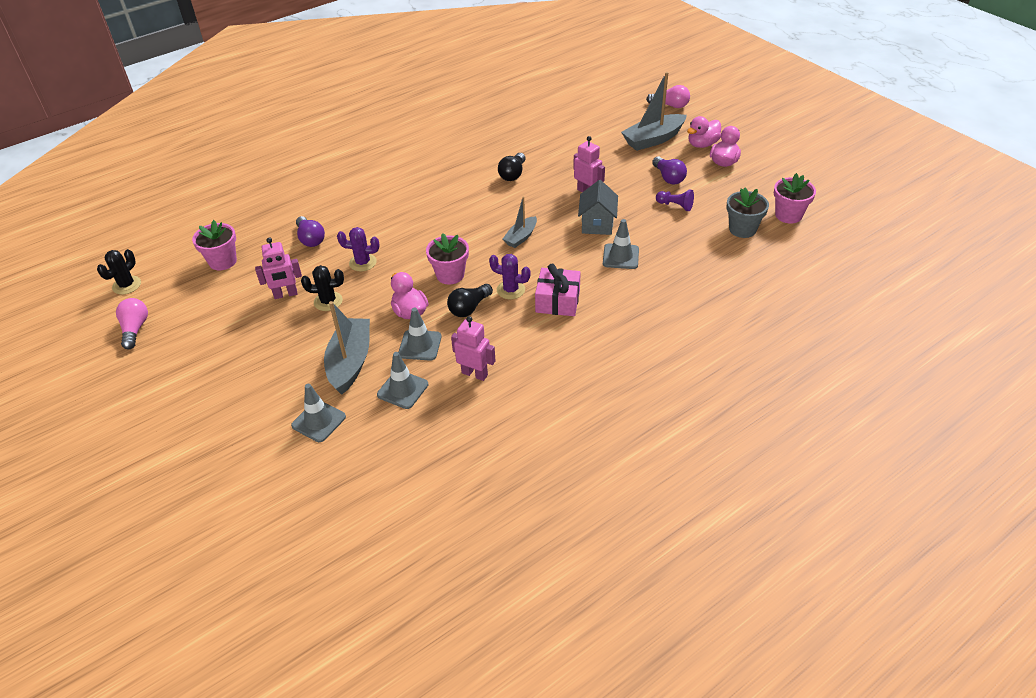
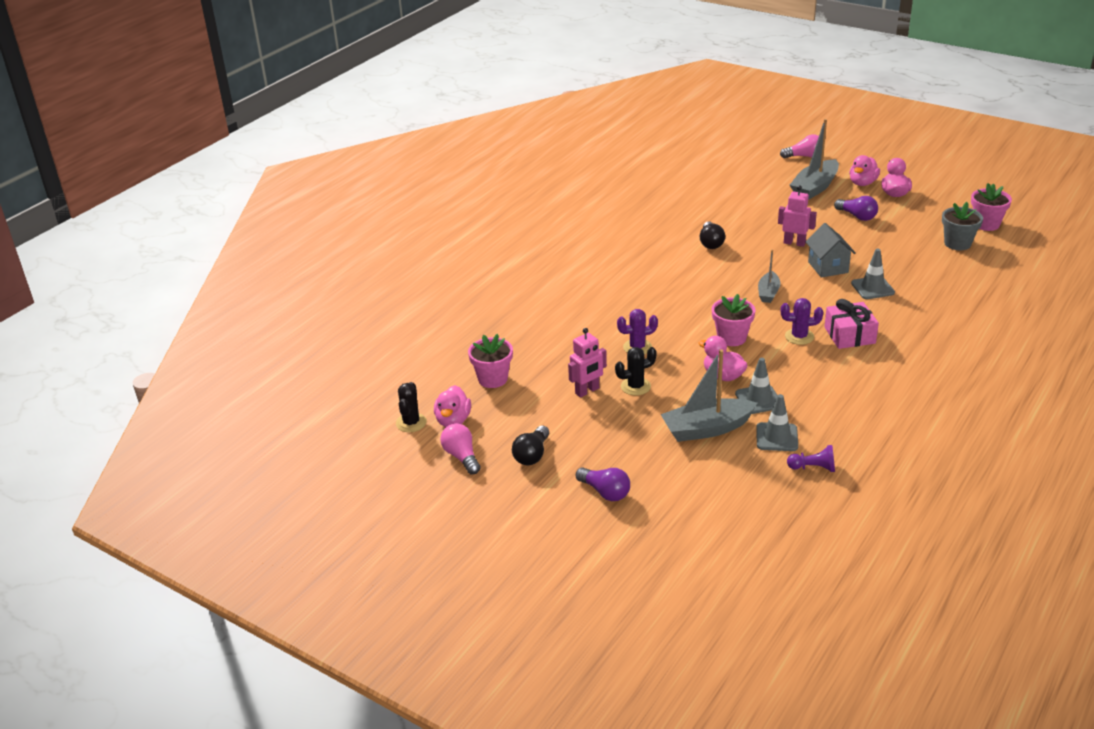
camera: 20 degrees left, 10 degrees down
grey traffic cone [291,384,346,442] -> none
purple light bulb [296,216,325,247] -> purple light bulb moved to [576,467,630,501]
grey boat [324,301,370,395] -> grey boat turned 90 degrees counterclockwise [660,349,757,442]
black light bulb [447,284,493,317] -> black light bulb moved to [512,426,549,466]
pink robot [451,316,496,381] -> none
purple pawn [656,189,694,211] -> purple pawn moved to [787,445,835,472]
none -> pink duck [434,385,471,427]

